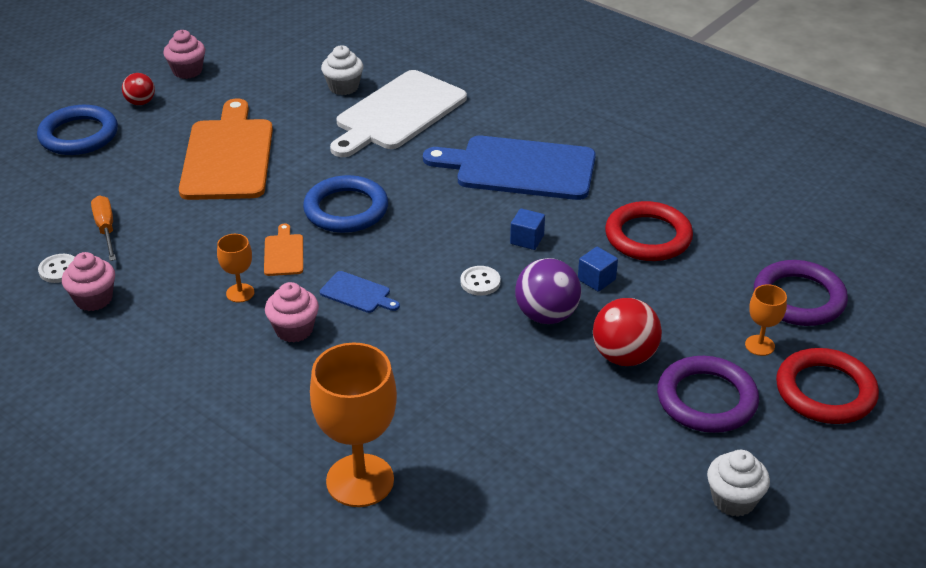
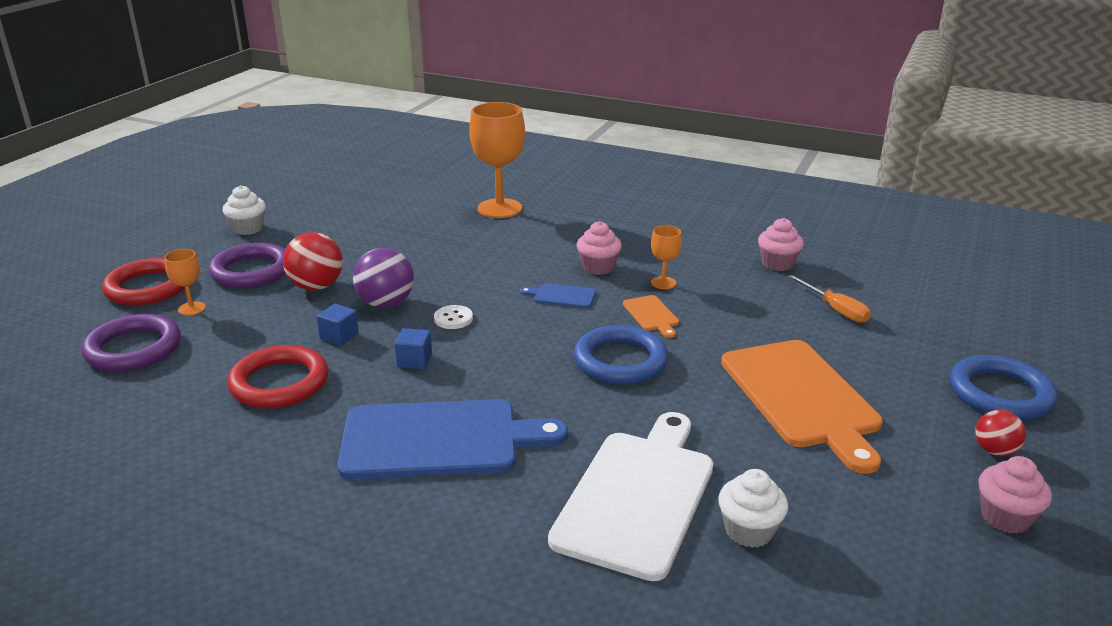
camera: 165 degrees right, 10 degrees down
white button [38,254,75,283] -> none

